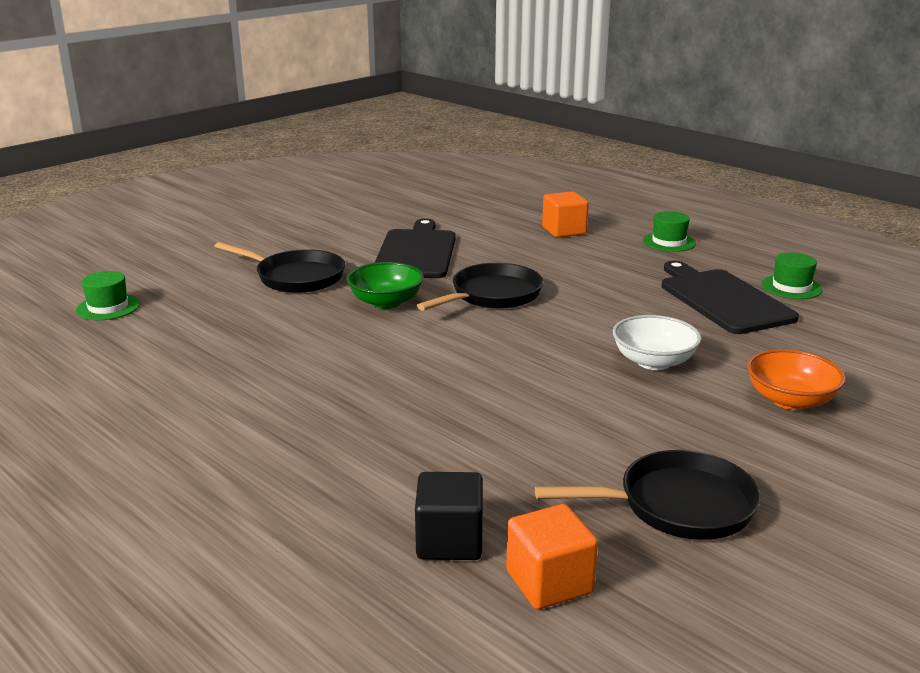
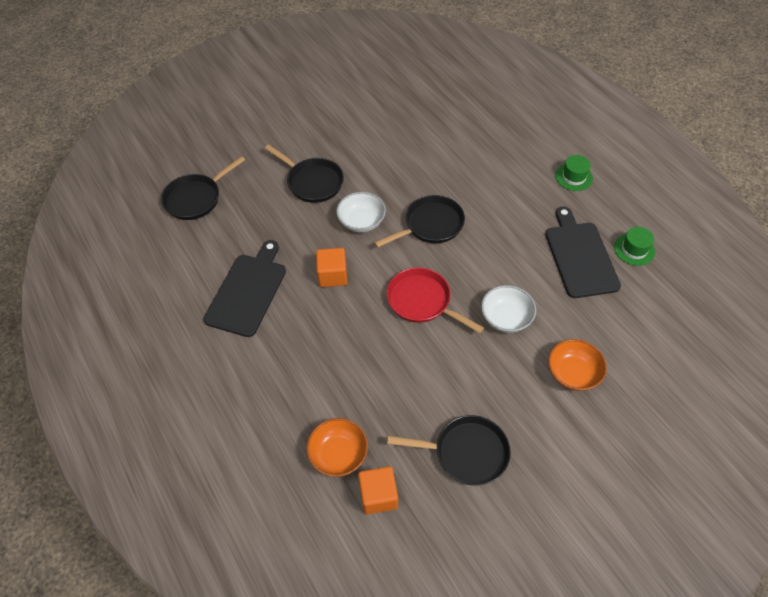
camera: 15 degrees right, 30 degrees up
green hat [76,271,140,320] -> black pan [161,156,245,220]
green bowl [347,262,424,309] -> white bowl [336,192,386,232]
black cutting board [375,219,456,278] -> black cutting board moved to [203,240,286,337]
black cube [415,472,483,560] -> orange bowl [306,418,368,477]
orange cube [542,191,589,238] -> orange cube moved to [316,248,347,287]
none -> red pan [387,267,484,333]

